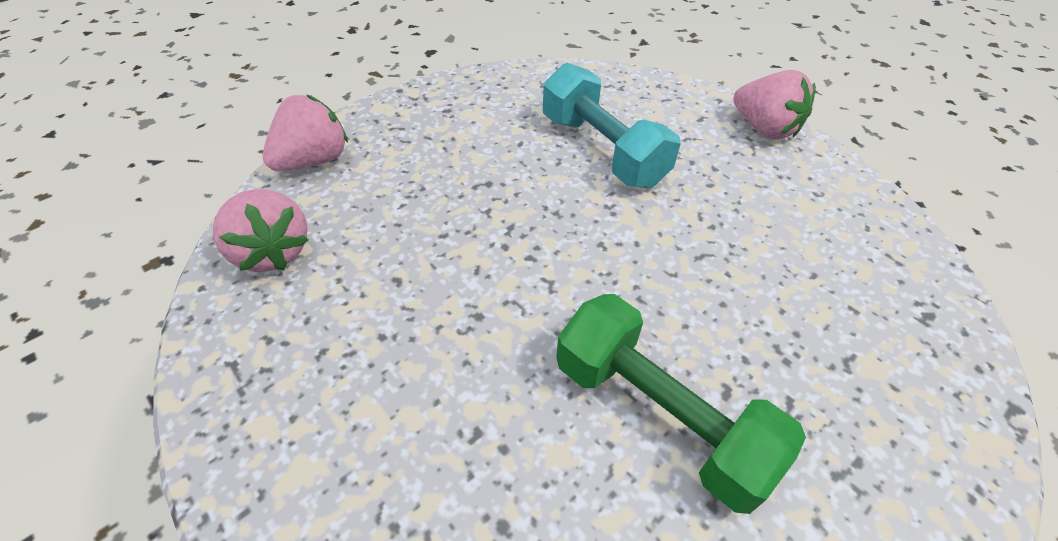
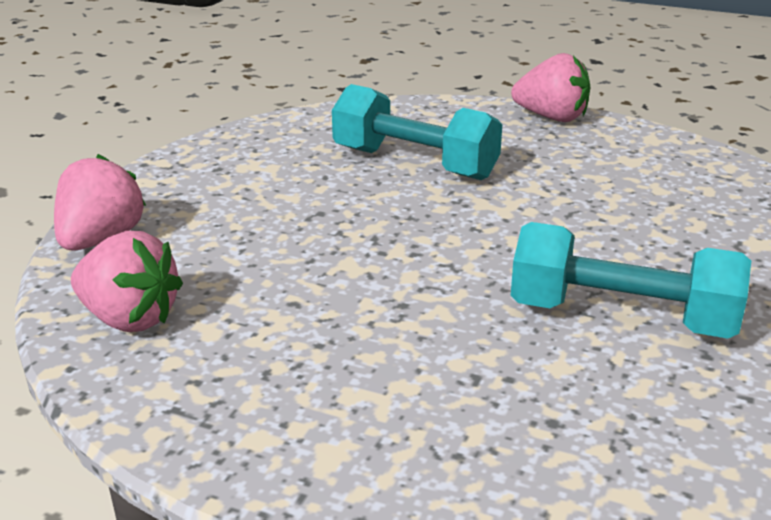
camera: 25 degrees left, 20 degrees down
green dumbbell [556,294,806,514] -> turquoise dumbbell [511,222,751,339]

